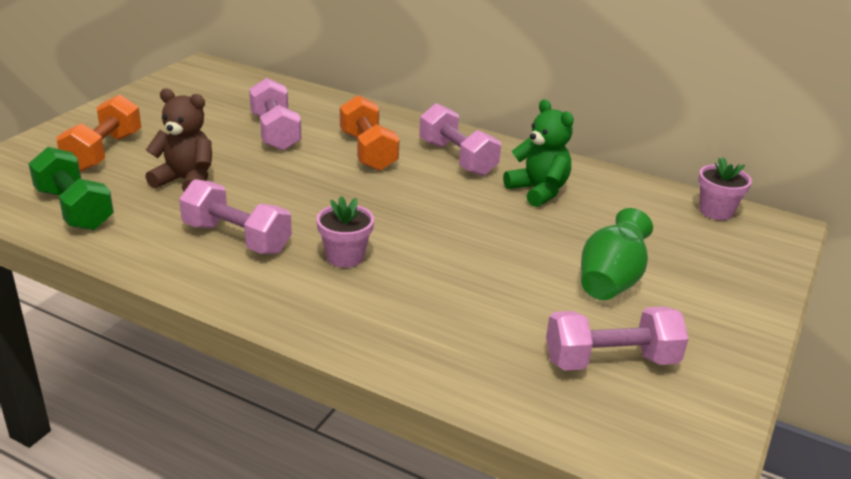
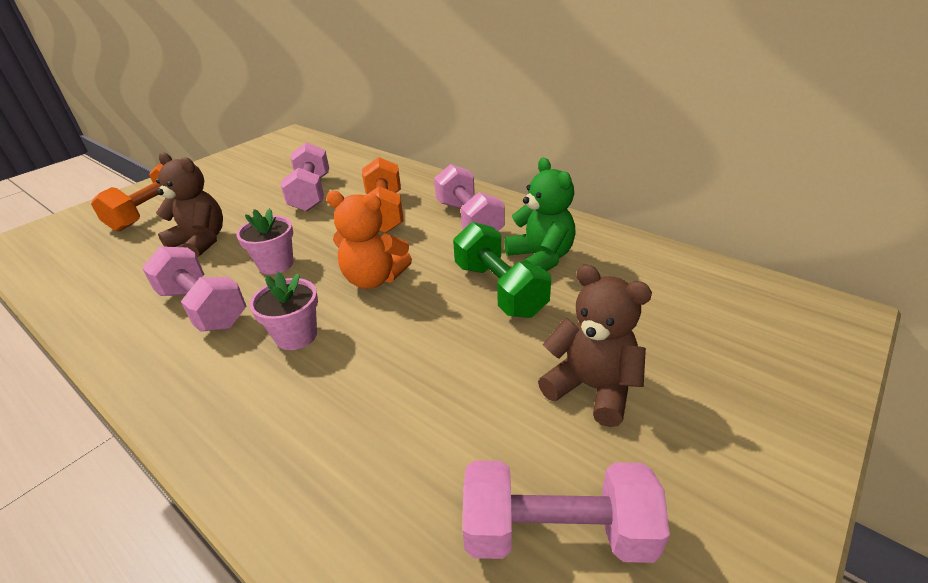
camera: 15 degrees right, 5 degrees up
green dumbbell [28,147,114,230] -> green dumbbell moved to [453,222,551,318]
green vase [581,208,653,300] -> brown teddy bear [538,265,652,427]
pink flower pot [698,157,752,220] -> pink flower pot moved to [236,208,293,275]
none -> orange teddy bear [326,191,412,289]

